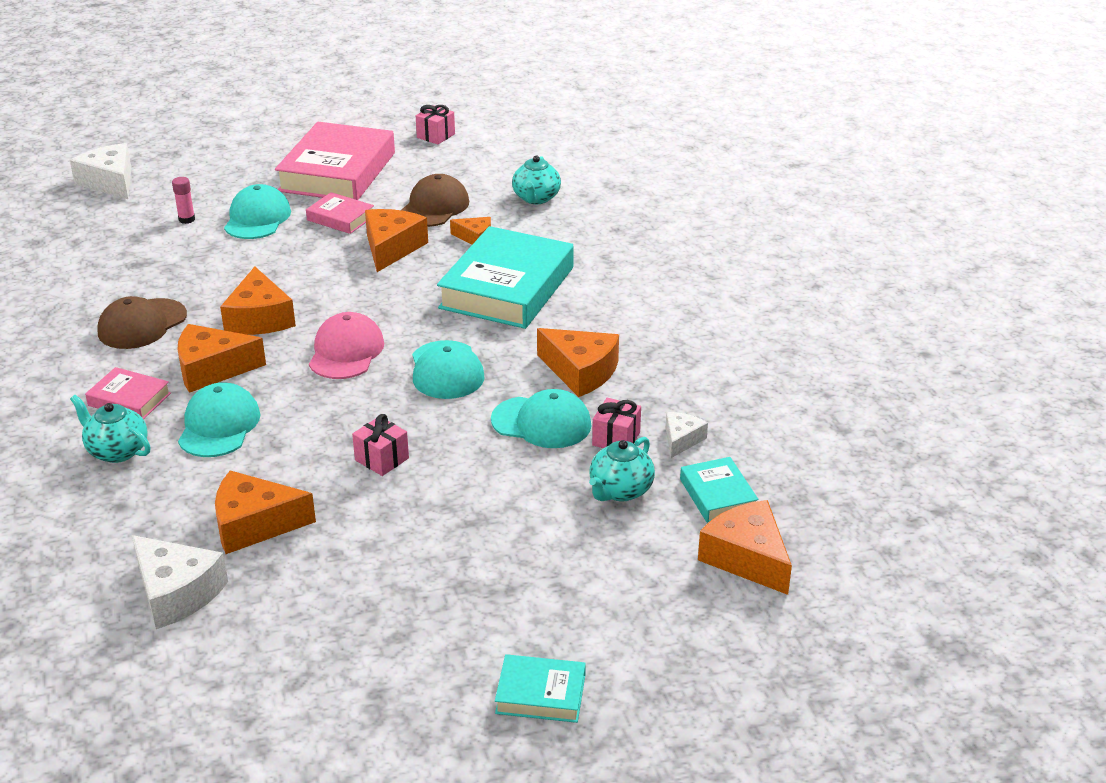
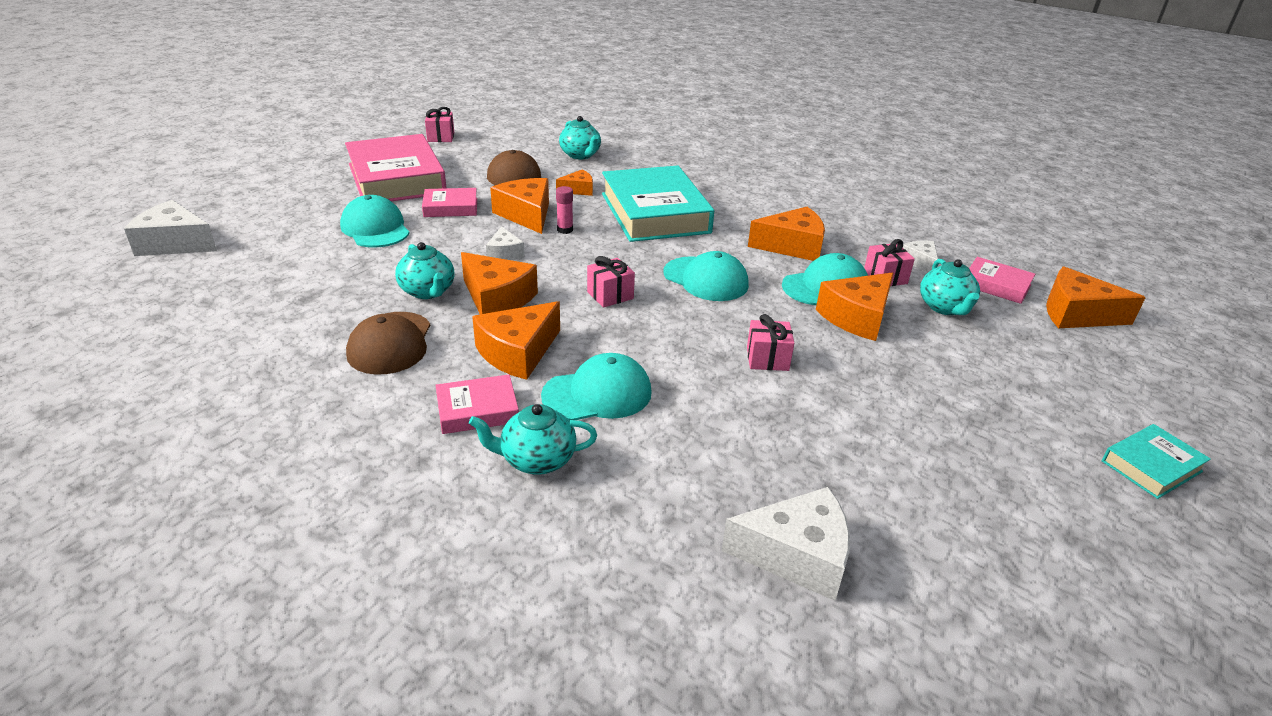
camera: 40 degrees left, 0 degrees up
pink glue stick [172,177,195,224] -> pink glue stick moved to [556,186,573,234]
turquoise cap [178,383,261,457] -> turquoise cap turned 105 degrees clockwise [541,353,652,421]
orange cheese [215,471,316,554] -> orange cheese moved to [816,272,894,341]
pink cap [309,312,384,379] -> pink gift [587,256,635,308]
turquoise book [680,457,759,523] -> pink book [969,257,1035,304]
none -> turquoise teapot [395,242,454,299]
none -> white cheese [486,226,525,260]

